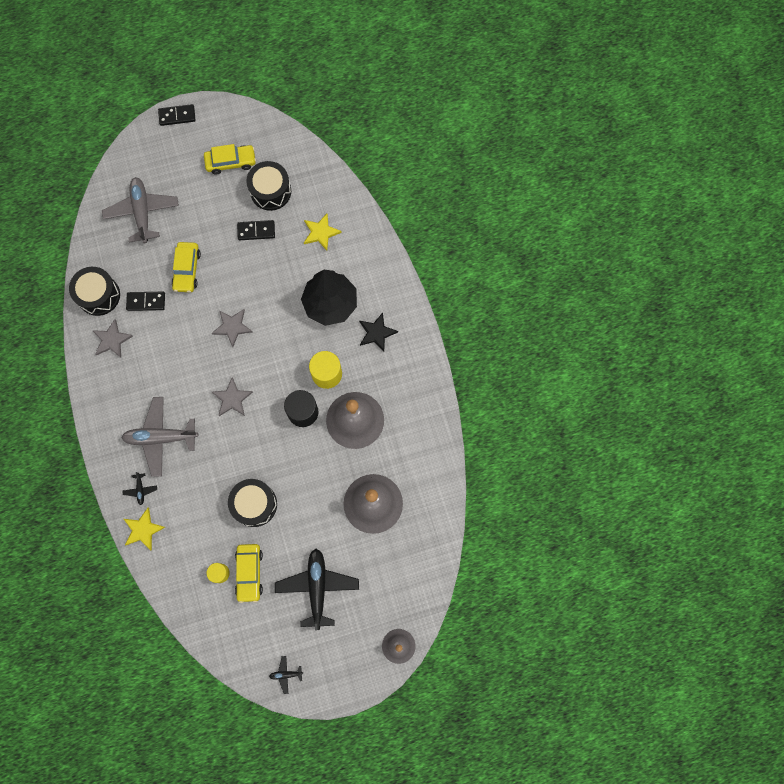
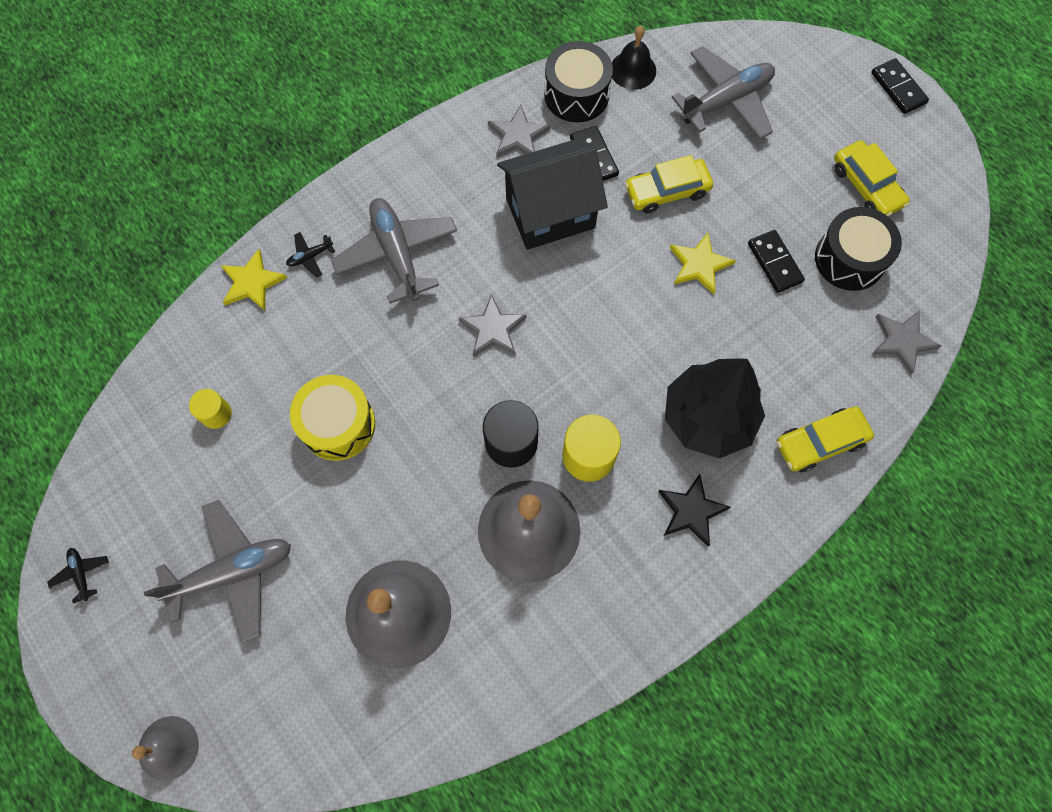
camera: 70 degrees right, 5 degrees down
grey star [212,309,253,347] -> grey star moved to [871,310,941,375]
black drum [228,479,277,527] -> yellow drum [290,375,375,461]
yellow car [235,544,263,603] -> yellow car moved to [777,406,874,472]
black plane [275,549,359,631] -> grey plane [144,500,291,643]
yellow star [304,214,342,250] -> yellow star moved to [670,233,736,294]
none -> black house [497,139,608,250]
none -> black bell [612,26,656,90]

